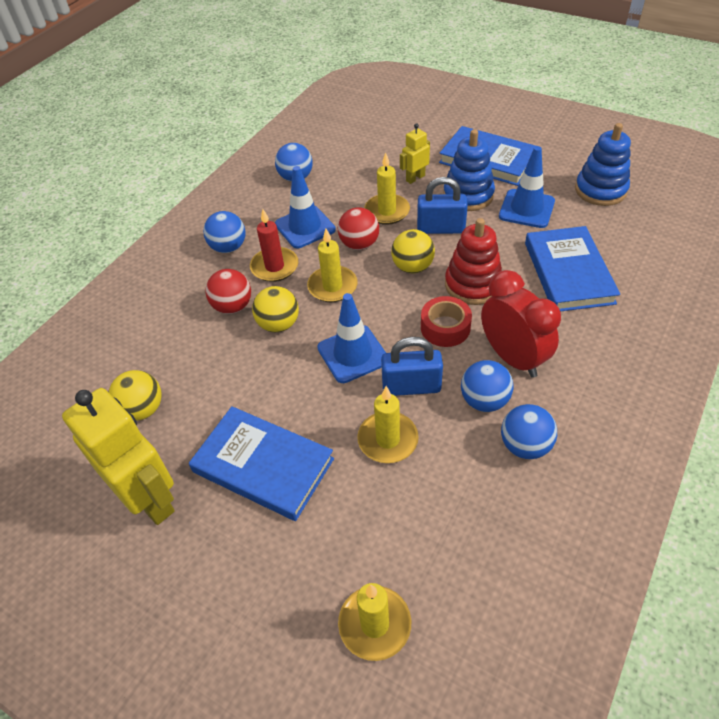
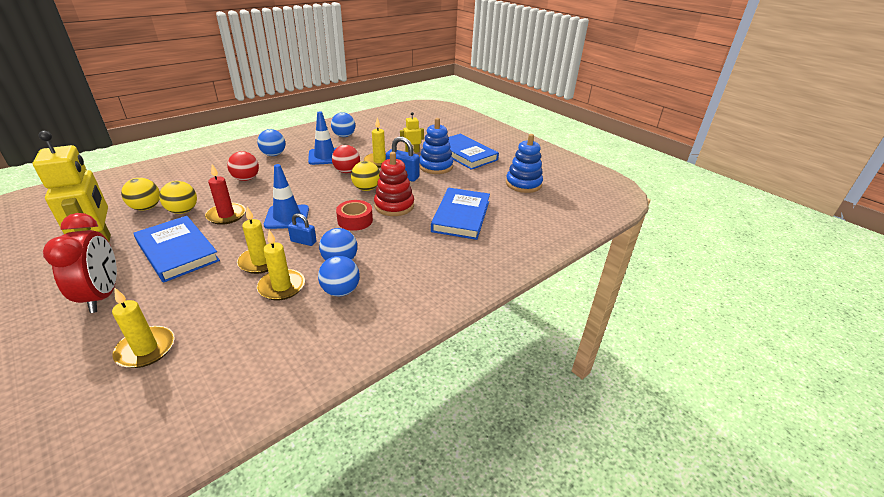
camera: 15 degrees right, 15 degrees down
red candle [250,209,298,282] -> red candle moved to [205,164,246,225]
yellow ball [252,286,299,332] -> yellow ball moved to [159,181,197,214]
yellow candle [307,229,357,302] -> yellow candle moved to [257,230,305,300]
blue padlock [381,337,443,396] -> blue padlock [288,213,316,246], size x0.62
red clock [481,270,561,378] -> red clock moved to [43,213,117,313]
blue traffic cone [499,146,555,228] -> none

